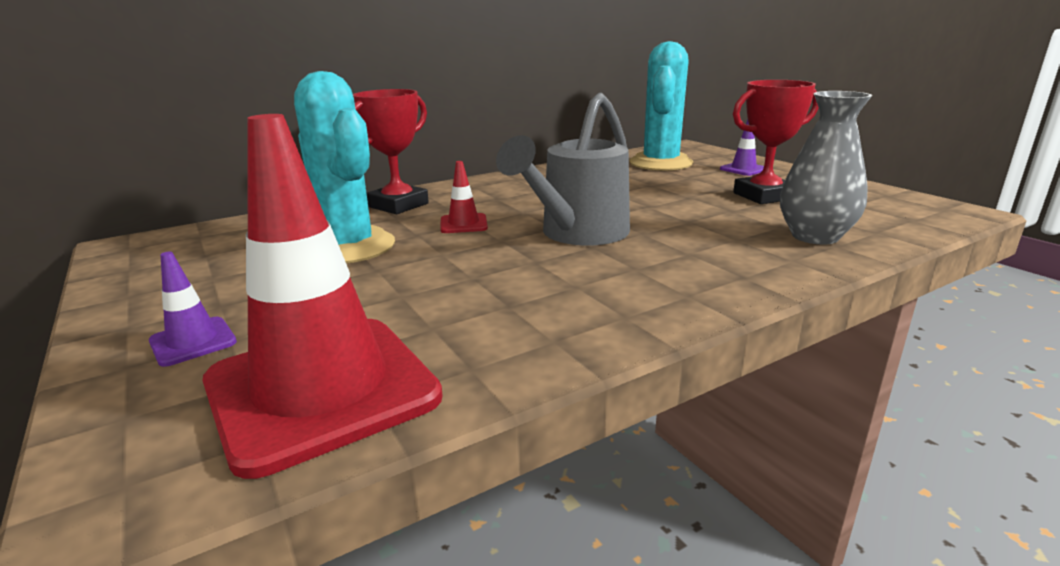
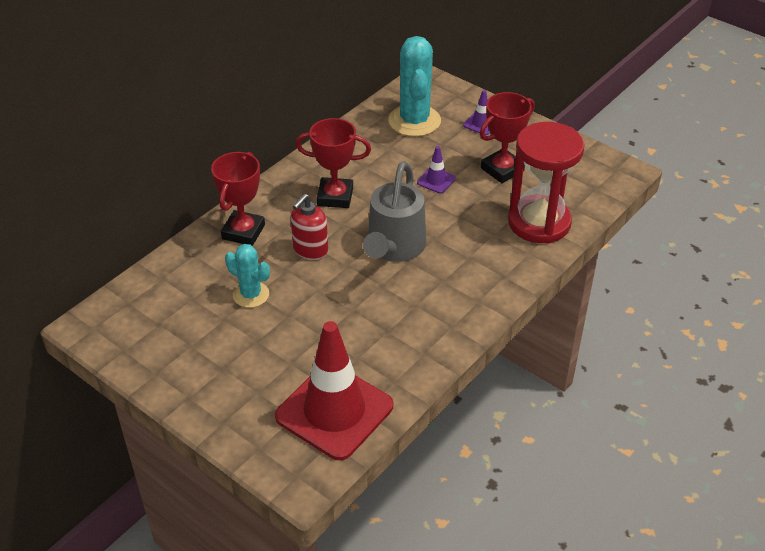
camera: 20 degrees left, 20 degrees up
purple traffic cone [149,252,237,367] -> purple traffic cone moved to [417,146,456,194]
turquoise cactus [294,71,395,263] -> turquoise cactus [225,244,270,308], size x0.58
red traffic cone [440,161,488,233] -> red soap dispenser [291,194,328,260]
grey vase [780,91,872,244] -> red hourglass [508,122,584,244]
none -> red trophy [296,118,371,208]

